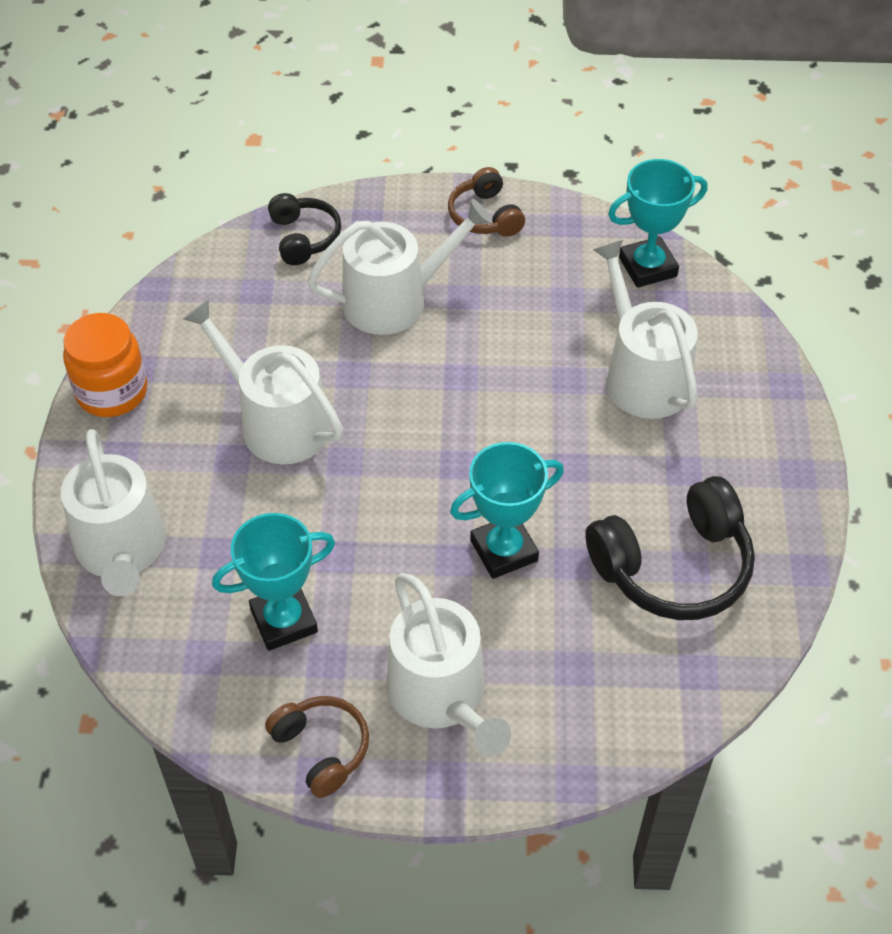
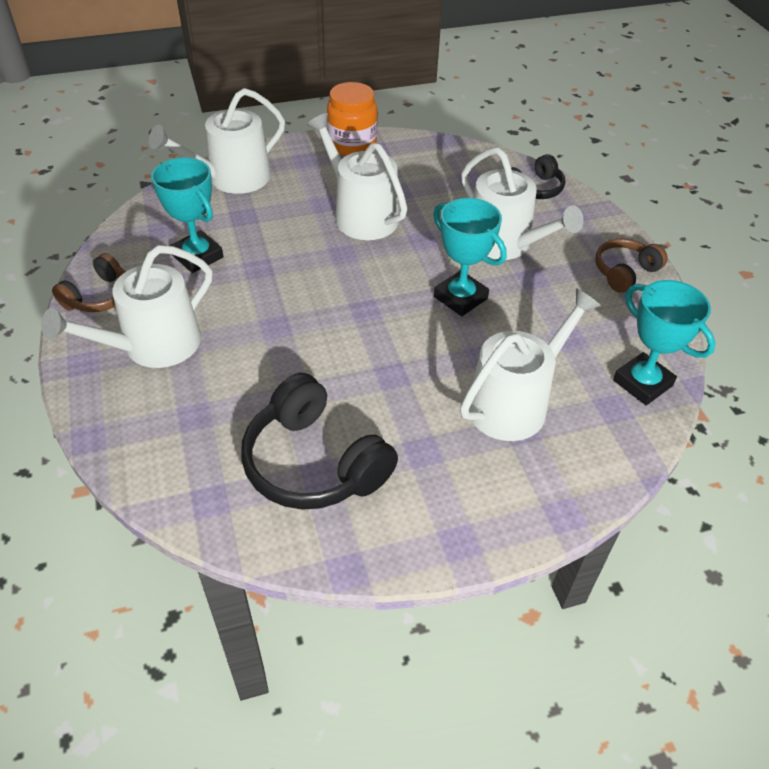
camera: 70 degrees right, 5 degrees down
white watering can [183,299,343,464] -> white watering can turned 60 degrees counterclockwise [307,113,408,240]
turquoise trophy [450,442,564,579] -> turquoise trophy moved to [433,198,507,316]

